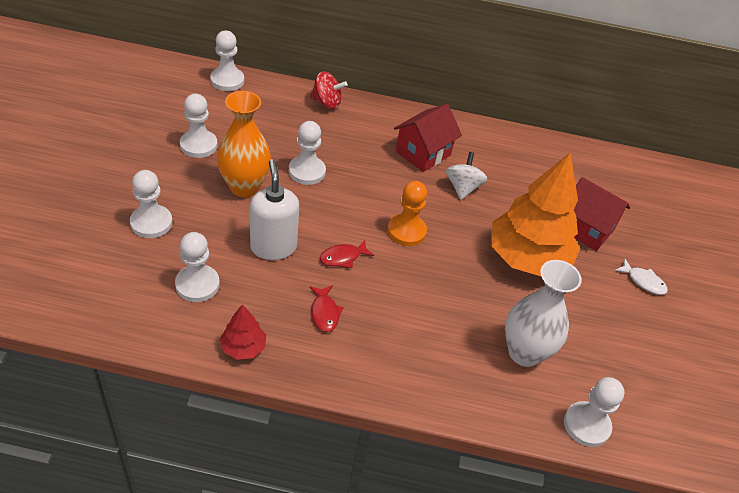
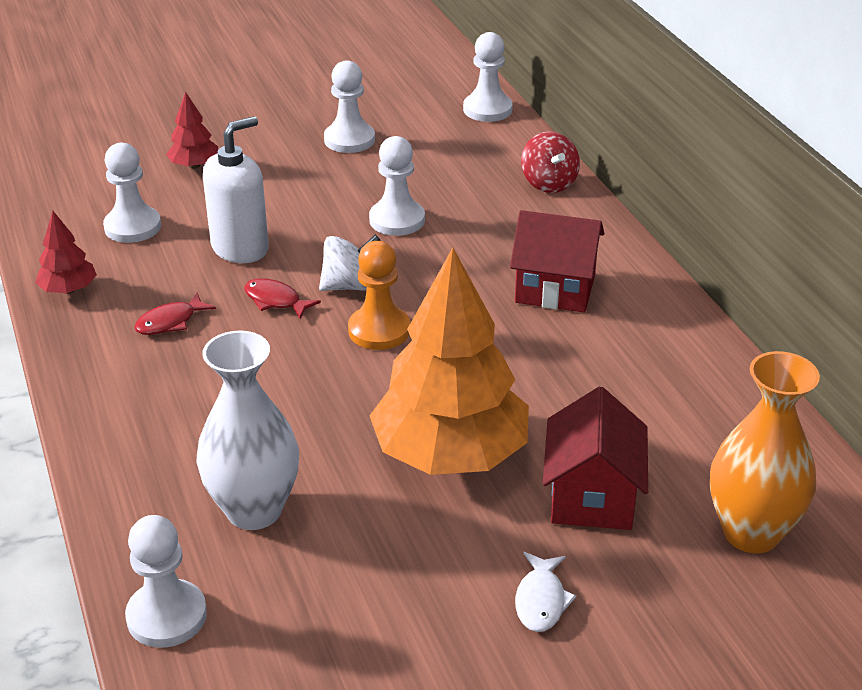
camera: 65 degrees right, 10 degrees down
white pawn [130,170,173,238] -> red tree [166,92,218,169]
orange vase [217,91,271,197] -> orange vase moved to [710,351,820,553]
white spinning top [446,152,487,200] -> white spinning top moved to [319,235,381,291]

